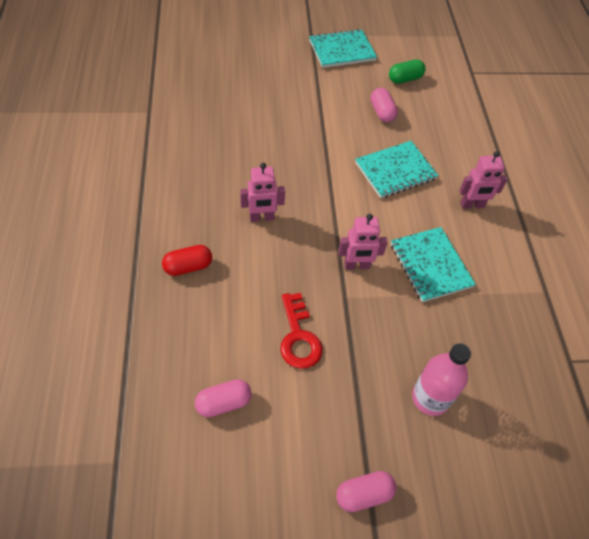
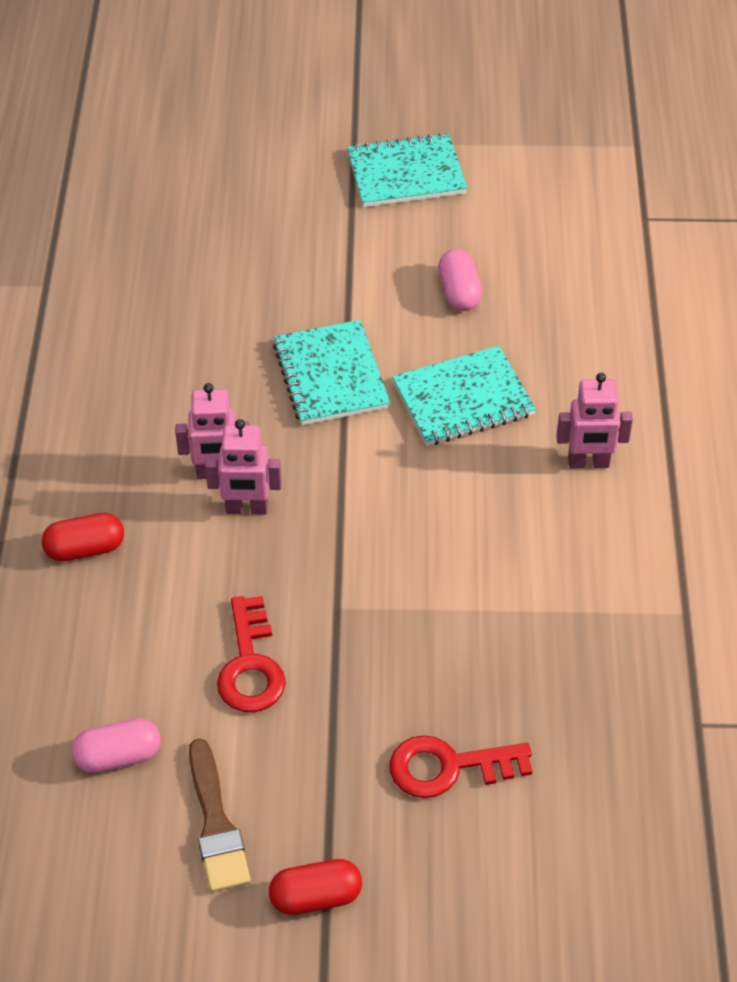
camera: 10 degrees right, 5 degrees down
pink capsule [336,471,396,512] -> red capsule [269,859,362,915]
pink robot [338,214,388,270] -> pink robot moved to [205,419,282,515]
green capsule [389,59,426,84] -> none
turquoise notebook [391,227,476,302] -> turquoise notebook moved to [273,320,390,425]
pink bottle [412,343,471,416] -> red key [390,735,533,798]
none -> brown brush [189,739,251,892]

